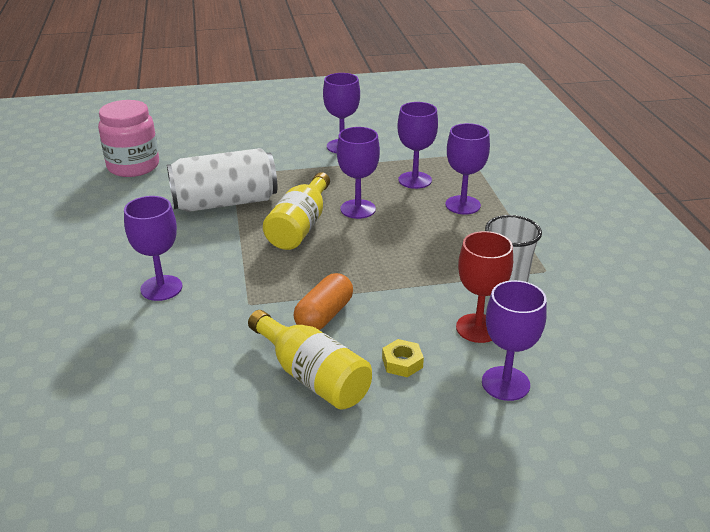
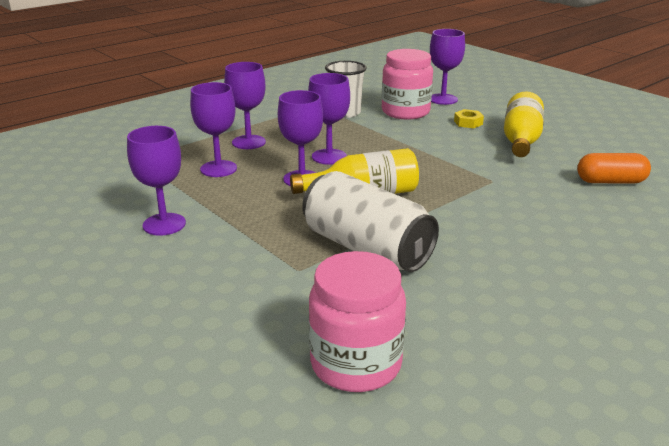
camera: 120 degrees left, 5 degrees down
purple goblet [124,196,182,301] -> purple goblet moved to [308,73,350,165]
orange capsule [293,273,353,330] -> orange capsule moved to [577,153,651,183]
red goblet [456,231,513,343] -> pink jar [382,49,433,119]

